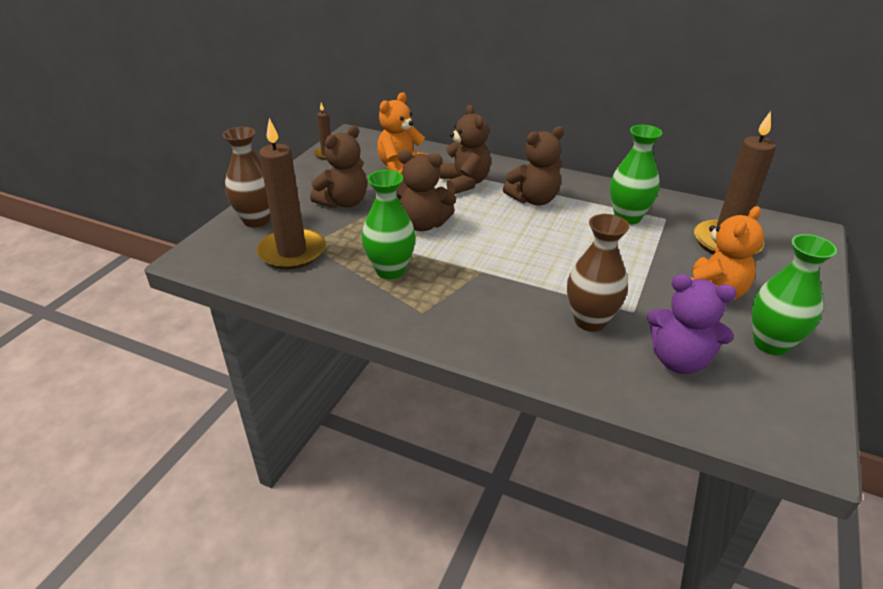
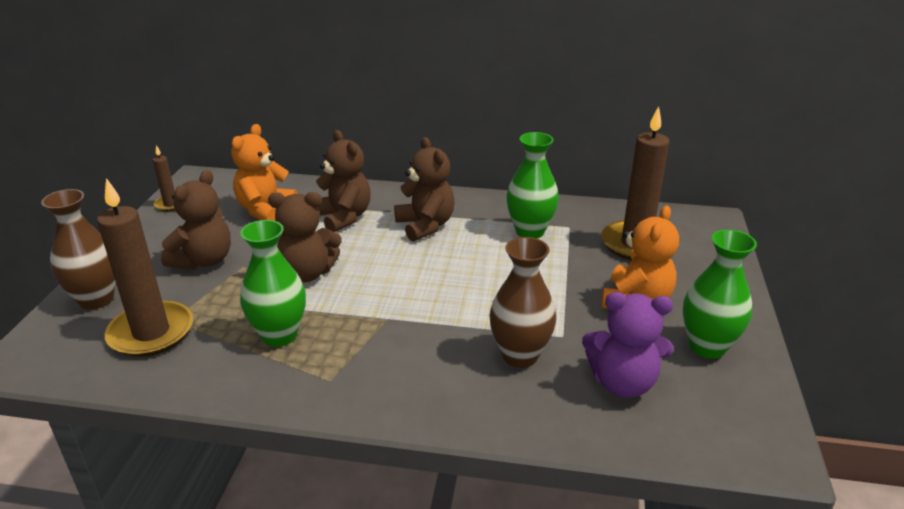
camera: 15 degrees left, 5 degrees down
brown teddy bear [503,126,564,205] -> brown teddy bear turned 75 degrees counterclockwise [394,137,454,242]

